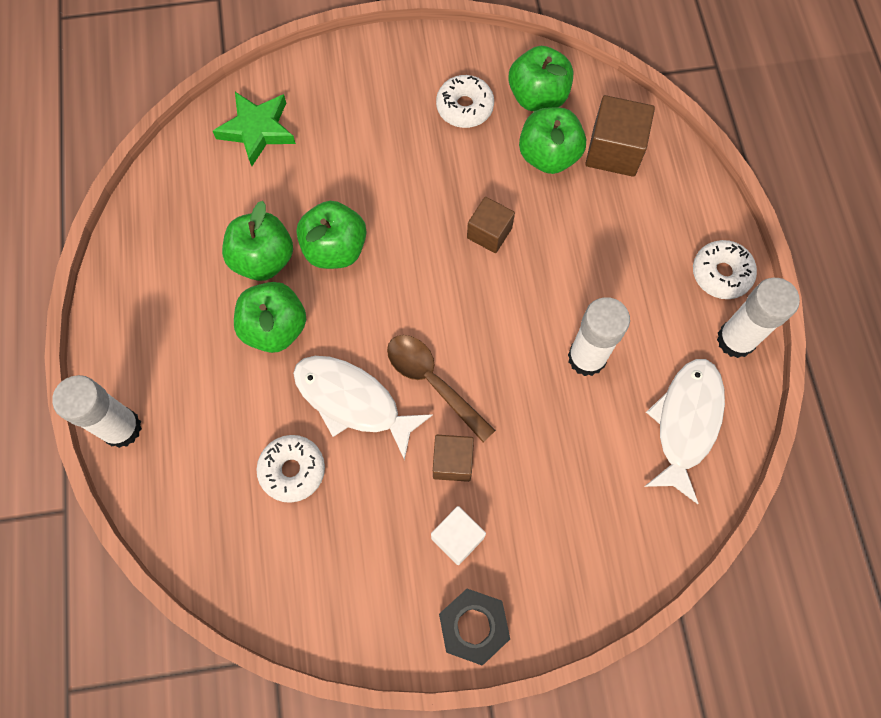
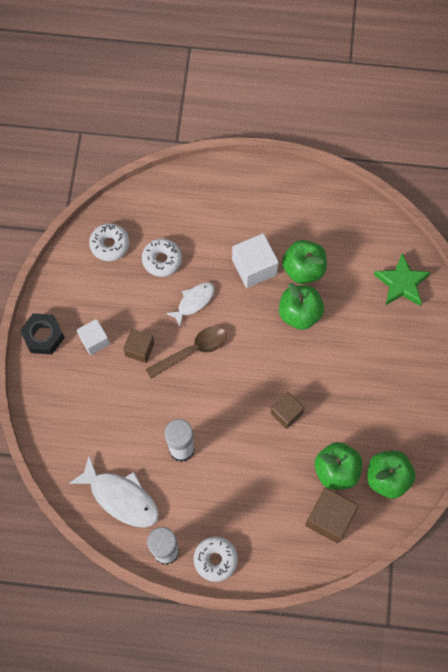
camera: 105 degrees right, 0 degrees up
white glue stick [52,375,142,448] -> none
green apple [234,282,306,353] -> white cube [232,233,279,288]
white fish [293,356,433,460] -> white fish [166,282,215,327], size x0.61
white donut [436,75,494,128] -> white donut moved to [89,223,129,261]

